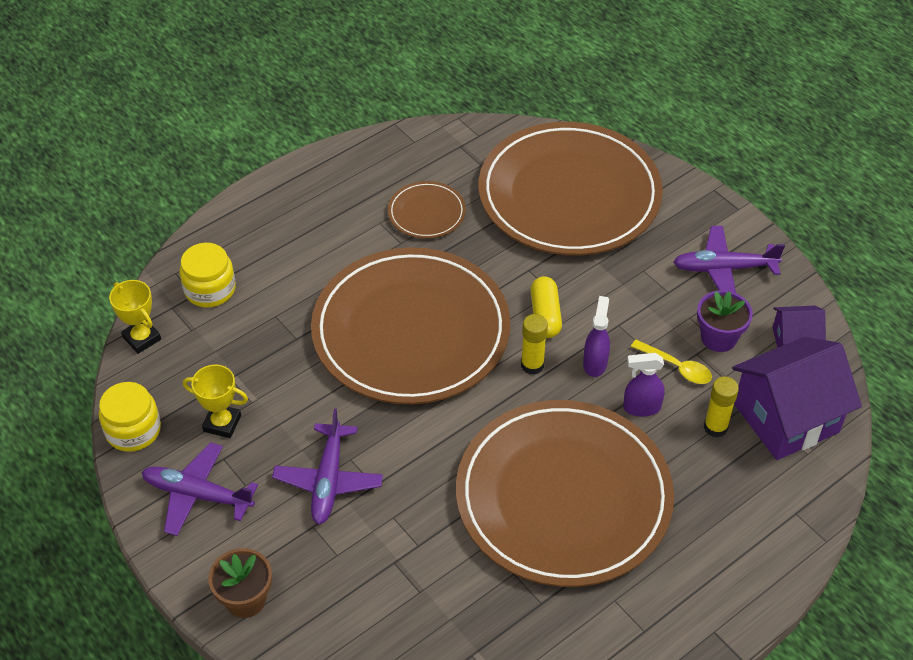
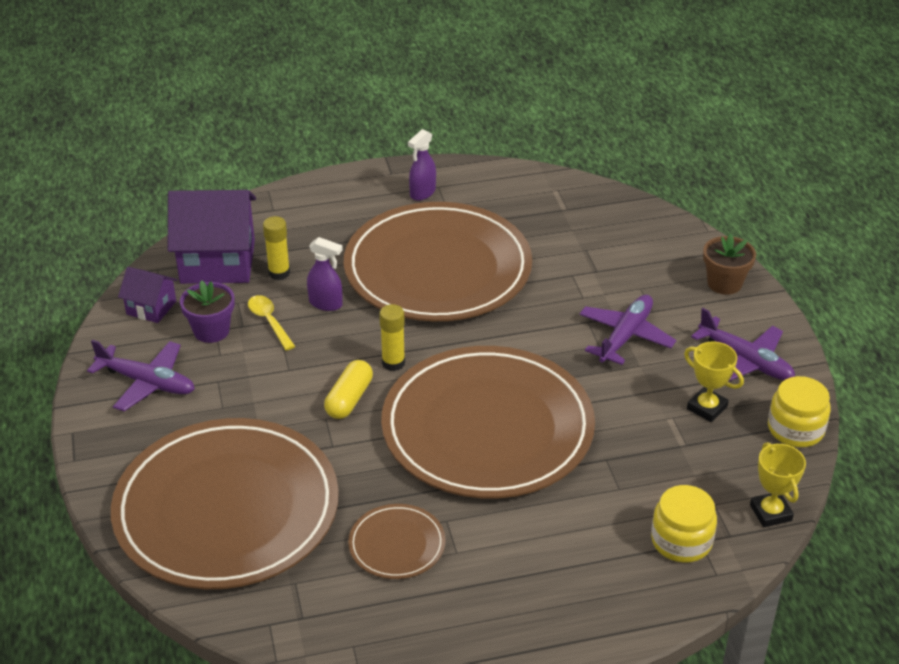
camera: 155 degrees left, 10 degrees down
purple spray bottle [583,296,610,377] -> purple spray bottle moved to [408,129,436,201]

